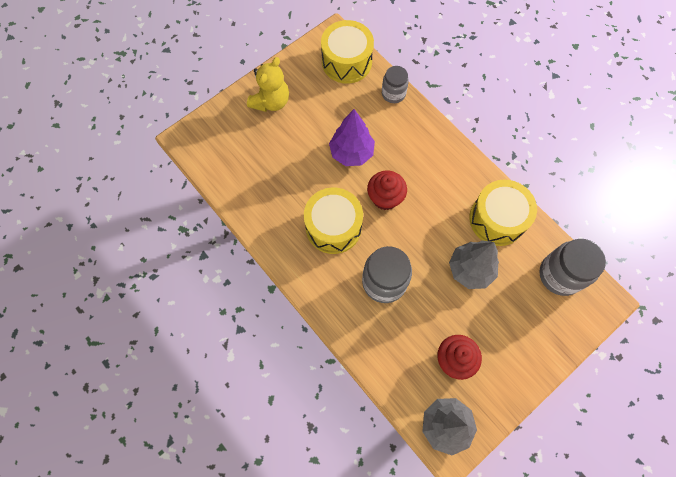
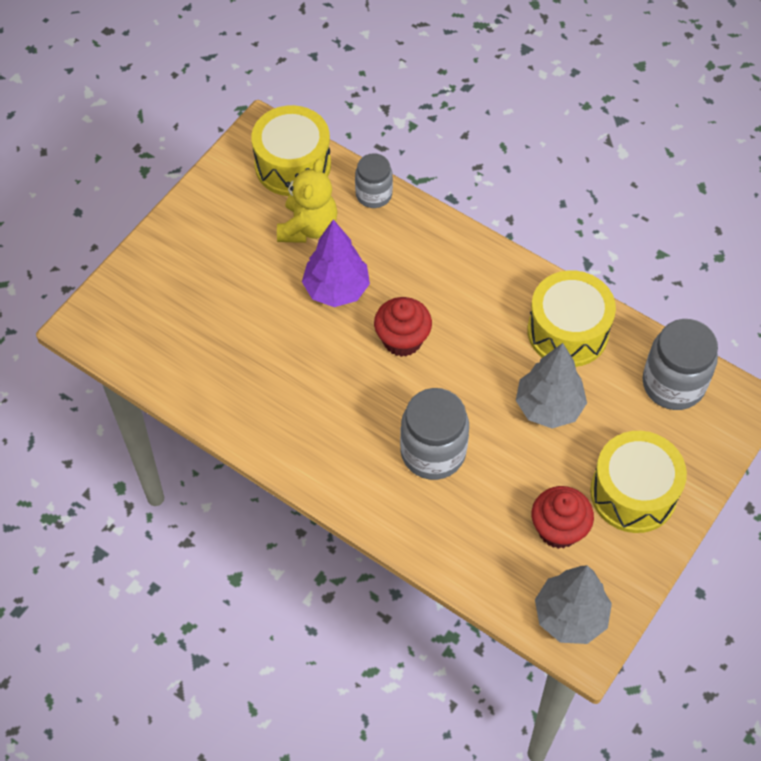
camera: 15 degrees left, 10 degrees down
yellow teddy bear [247,57,289,112] -> yellow teddy bear moved to [277,159,338,243]
yellow drum [304,187,363,254] -> yellow drum moved to [590,431,687,533]

